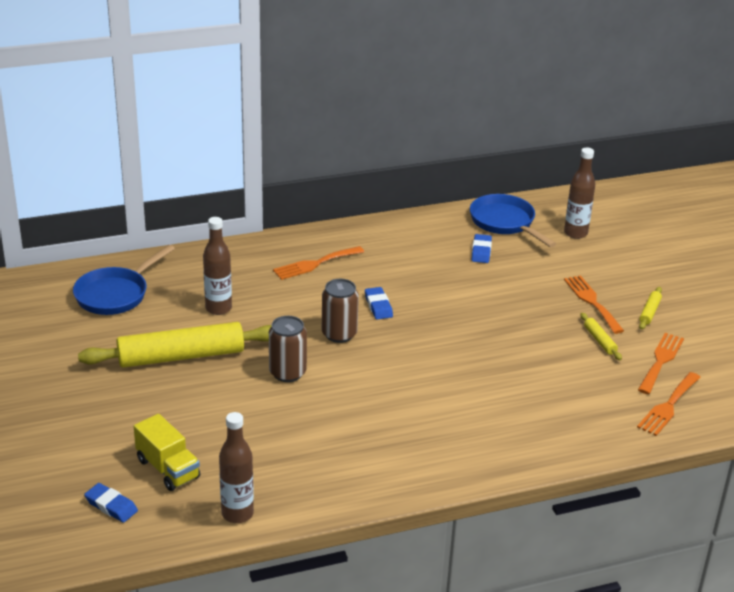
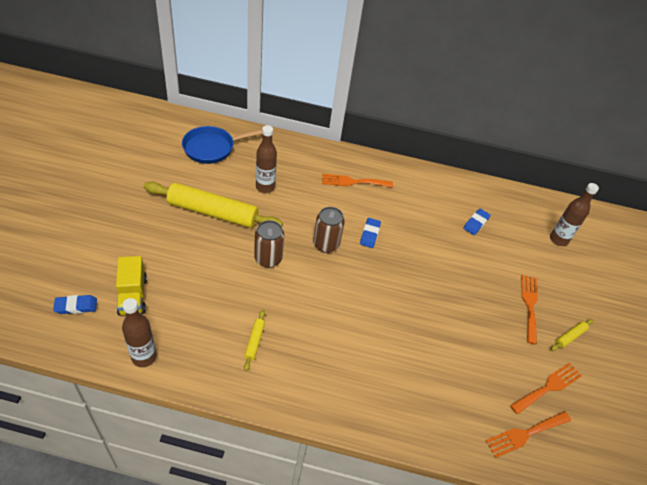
camera: 25 degrees right, 15 degrees up
blue eraser [84,483,138,523] -> blue eraser turned 75 degrees counterclockwise [53,295,97,314]
blue pan [470,194,556,247] -> none
yellow rolling pin [580,313,622,360] -> yellow rolling pin moved to [244,310,265,371]

